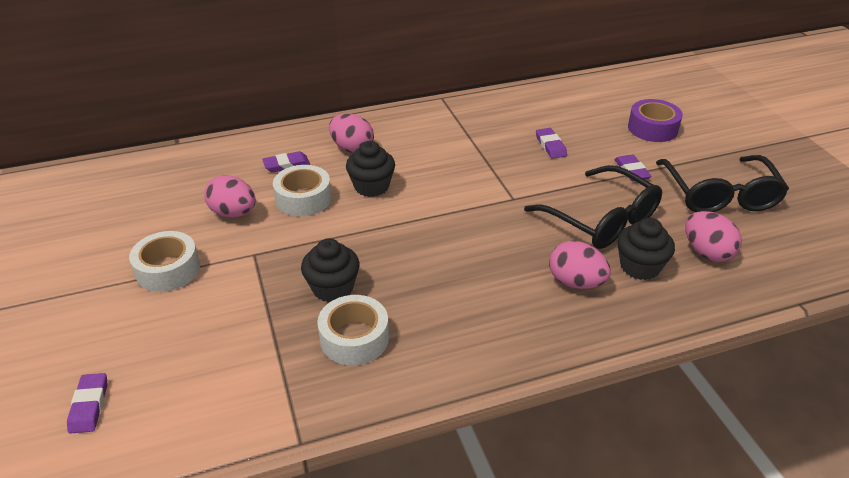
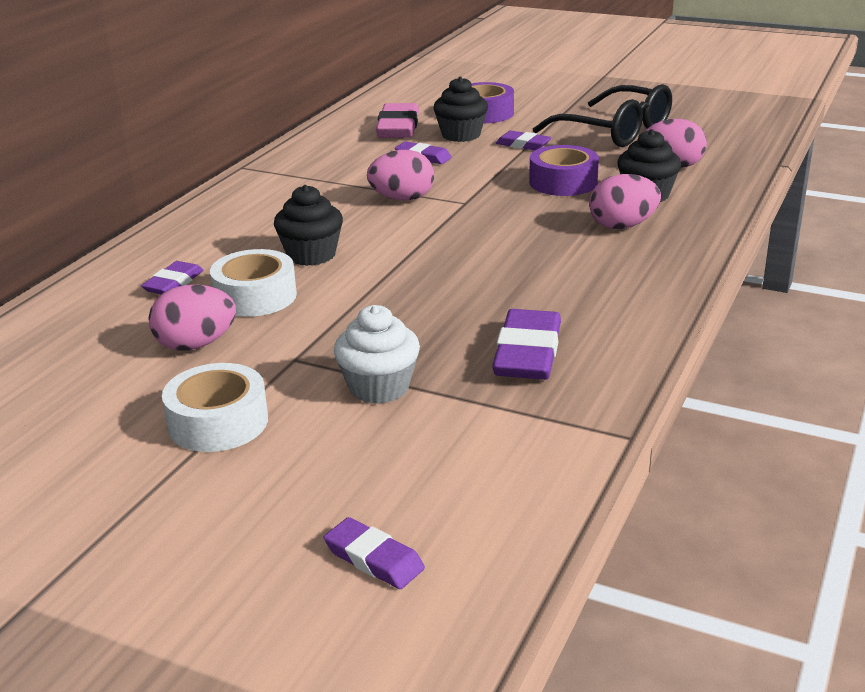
camera: 45 degrees left, 10 degrees down
black cupcake [301,238,360,303] -> black cupcake moved to [434,77,488,142]
white tape [317,295,389,365] -> purple eraser [492,309,561,380]
pink egg [329,114,374,153] -> pink egg moved to [367,150,434,200]
black glasses [524,165,662,249] -> purple tape [529,145,599,196]
none -> white cupcake [334,305,420,404]
none -> pink eraser [376,103,419,138]

